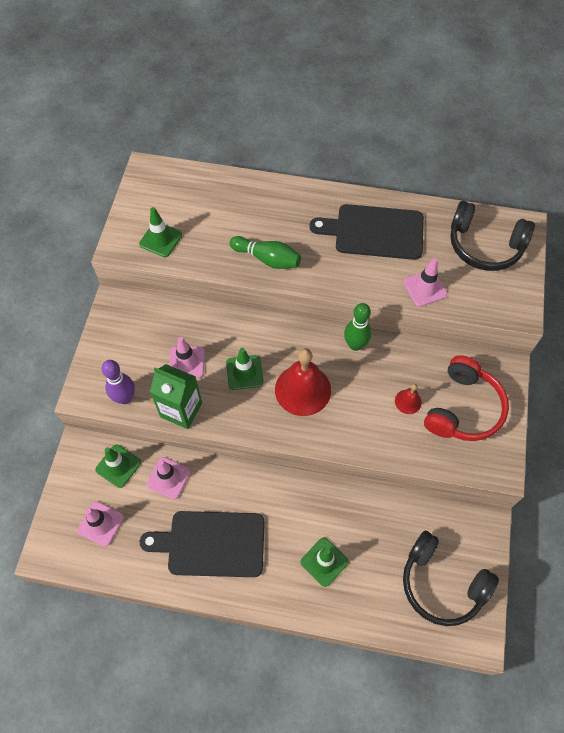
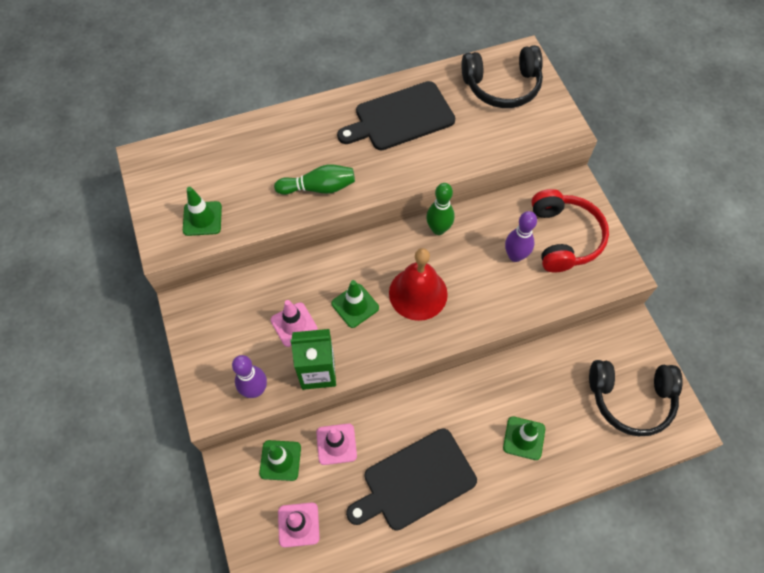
camera: 30 degrees left, 0 degrees up
red bell [395,384,422,414] -> purple bowling pin [505,211,537,262]
pink traffic cone [403,258,447,307] -> none

